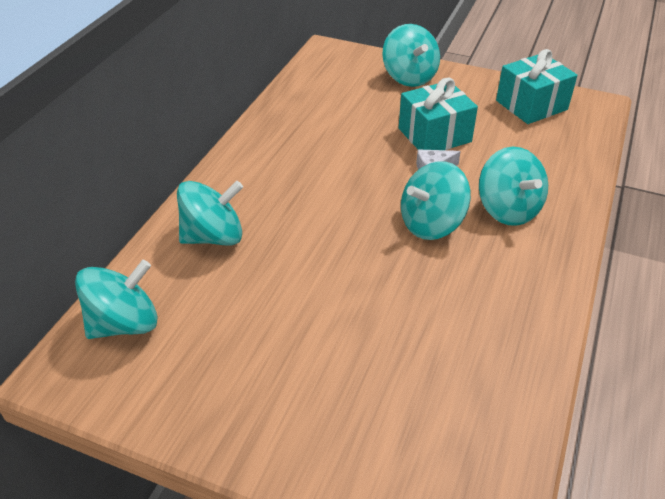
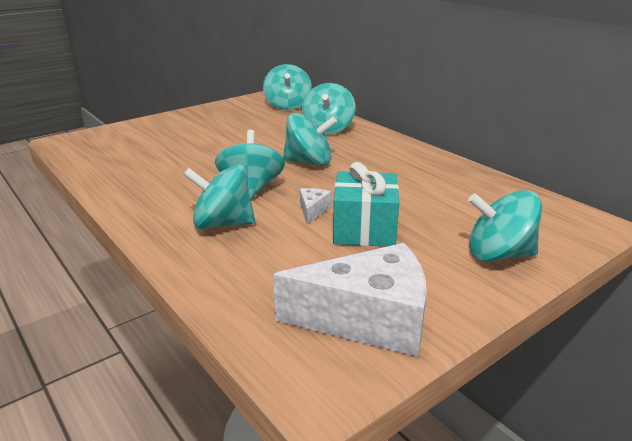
camera: 120 degrees right, 15 degrees down
turquoise gift [496,49,578,124] -> white cheese [273,243,427,357]
none -> turquoise spinning top [283,113,337,166]

